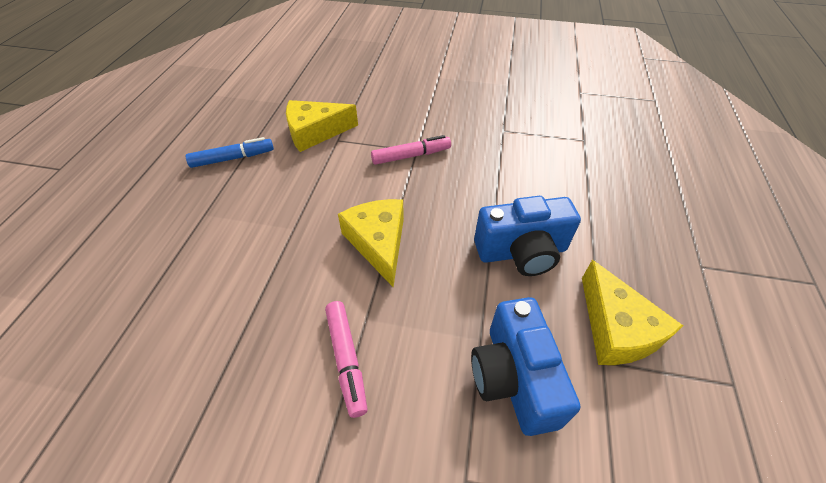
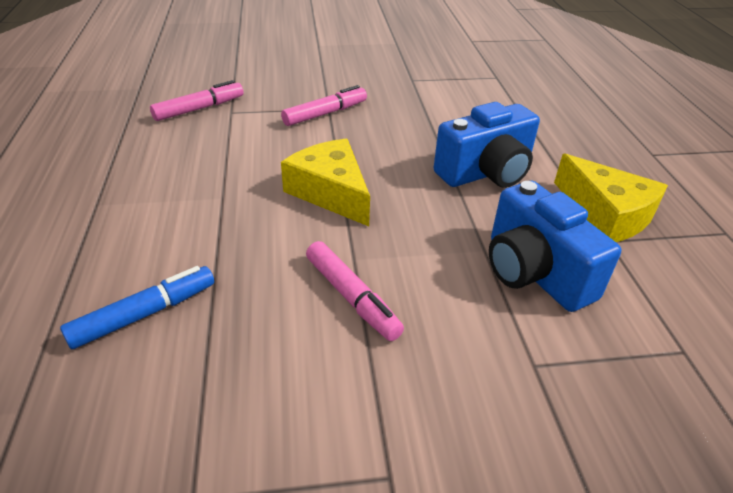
camera: 20 degrees left, 10 degrees down
blue marker [186,137,274,168] -> blue marker moved to [60,266,214,349]
yellow cheese [286,100,358,152] -> pink marker [150,80,244,121]

